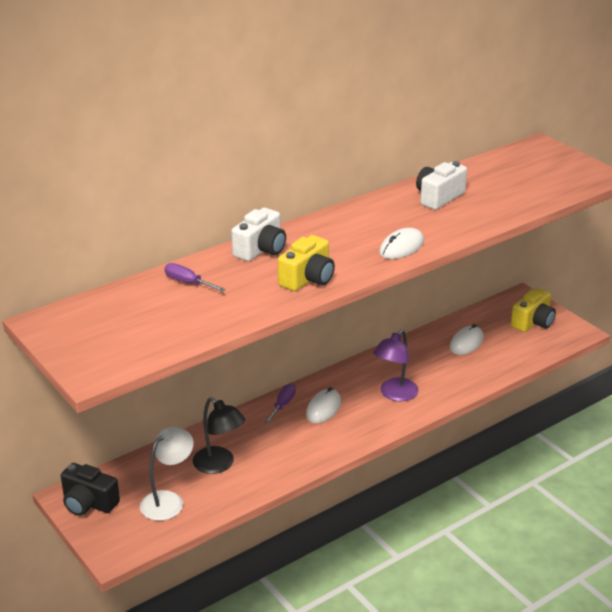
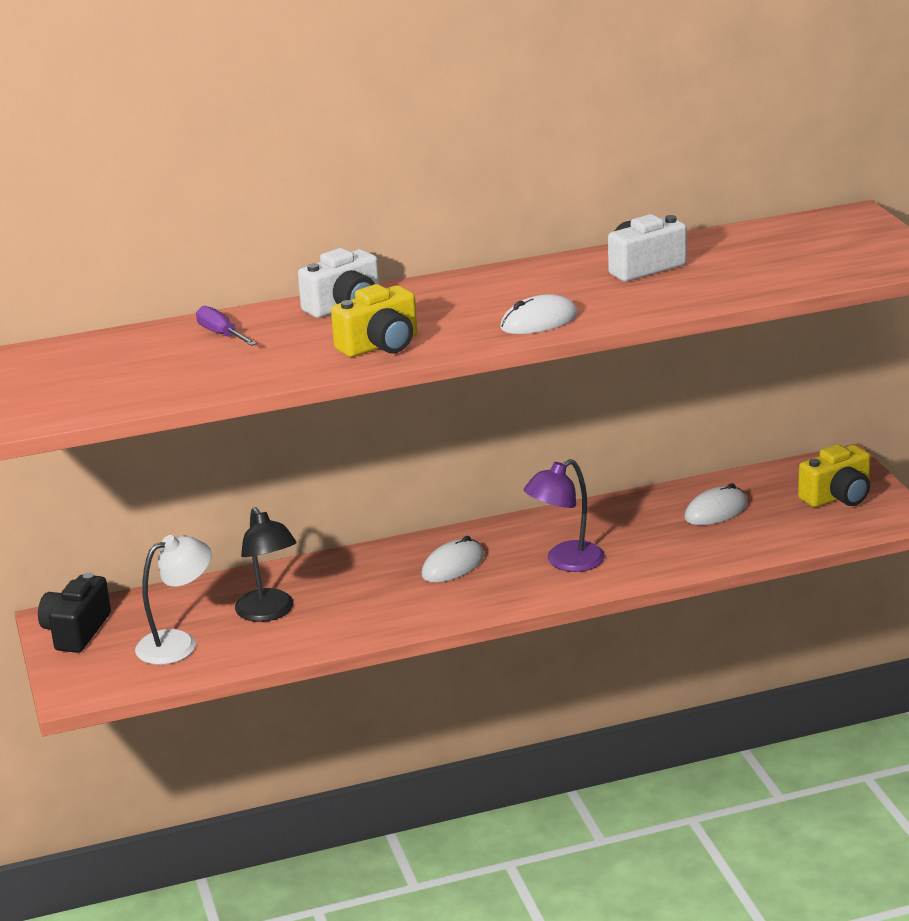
camera: 20 degrees right, 5 degrees down
black camera [61,463,120,516] -> black camera turned 60 degrees clockwise [38,573,111,653]
purple screwdriver [265,384,296,423] -> none

